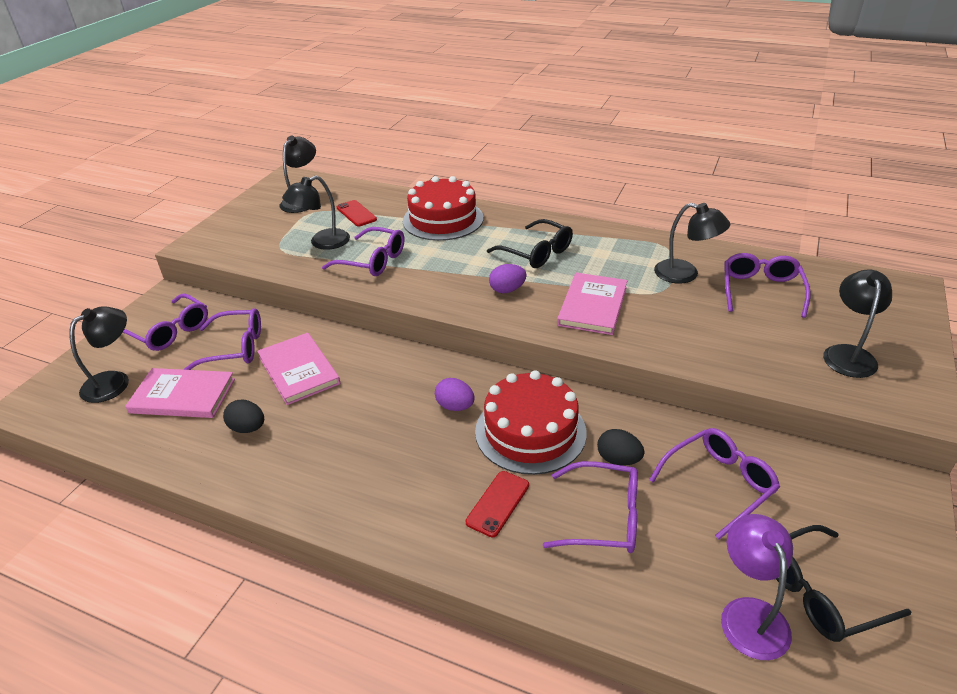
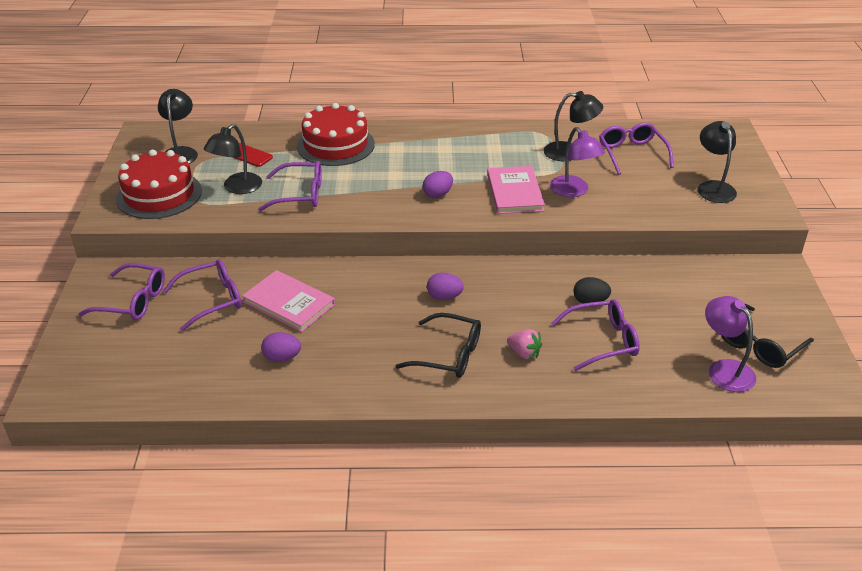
camera: 25 degrees left, 0 degrees up
black lamp [70,306,129,403] -> none
pink book [125,368,235,418] -> none
black egg [223,400,264,433] -> purple egg [261,332,301,362]
red phone [465,471,529,537] -> pink strawberry [507,329,542,360]
red cake [475,370,587,475] -> red cake moved to [116,149,202,219]
black glasses [487,219,573,268] -> black glasses moved to [396,313,481,378]
purple glasses [649,428,780,539] -> none
none -> purple lamp [550,127,605,197]

